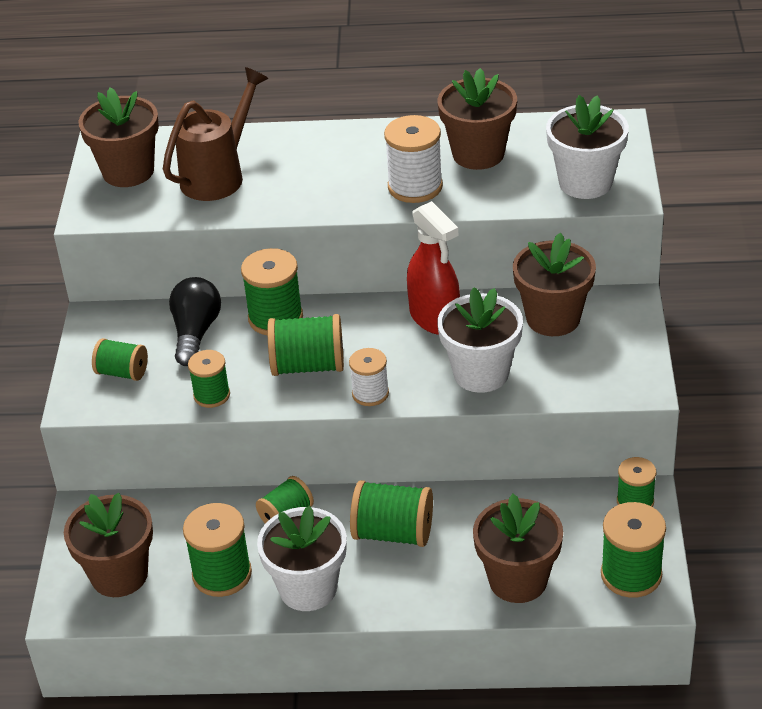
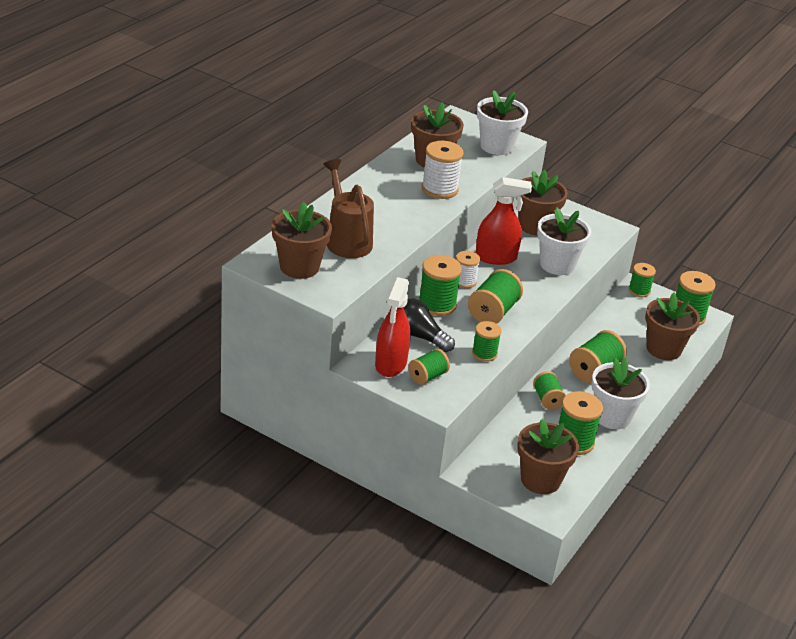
camera: 65 degrees left, 5 degrees down
white spool [349,348,389,406] -> white spool moved to [456,251,480,288]
none -> red spray bottle [375,277,411,377]

